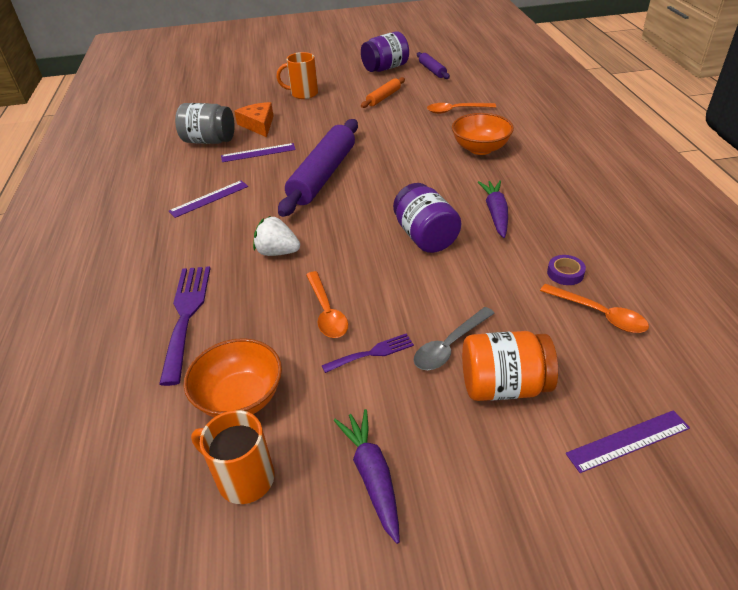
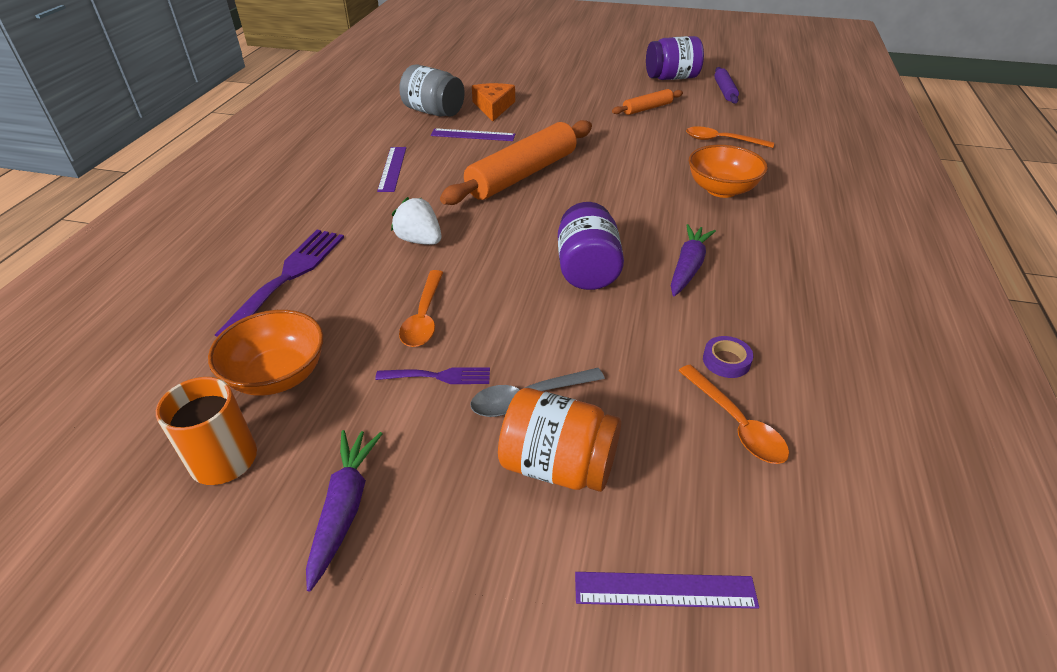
camera: 20 degrees right, 0 degrees up
purple ruler [169,180,248,218] -> purple ruler turned 75 degrees counterclockwise [377,147,406,192]
orange mug [277,52,318,99] -> none
purple rolling pin [278,119,358,217] -> orange rolling pin [440,120,592,205]

